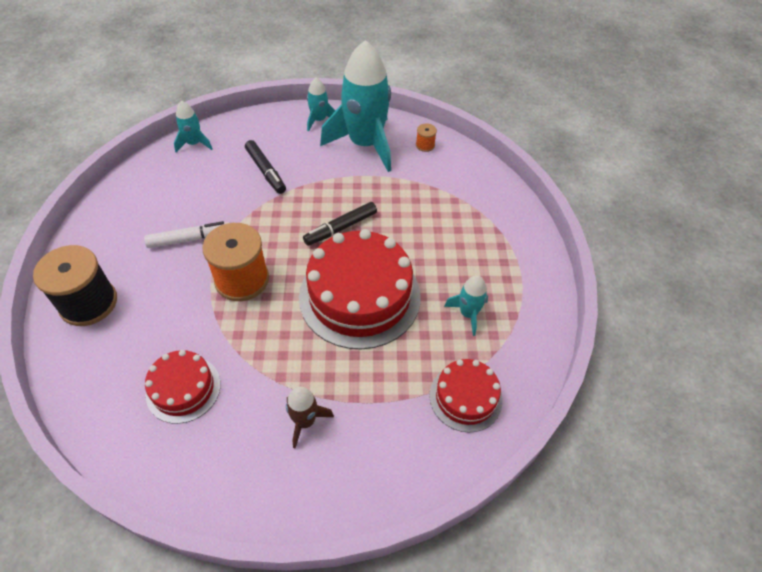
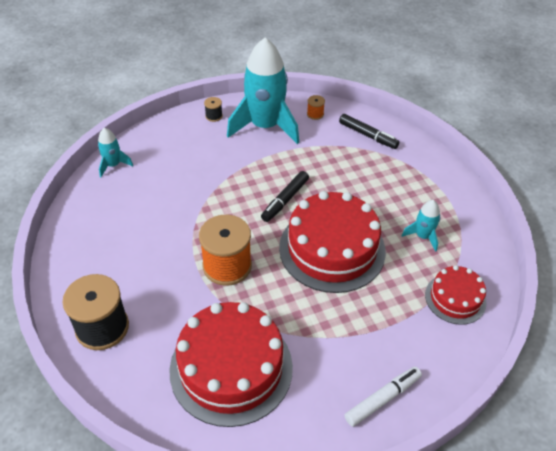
camera: 20 degrees left, 5 degrees down
white marker [144,221,230,248] -> white marker moved to [344,367,422,427]
red cake [145,350,221,424] -> red cake [170,302,293,427], size x1.86
black marker [245,140,286,194] -> black marker moved to [339,114,399,149]
brown rocket [286,387,334,449] -> none
turquoise rocket [307,77,336,132] -> black spool [204,97,223,122]

